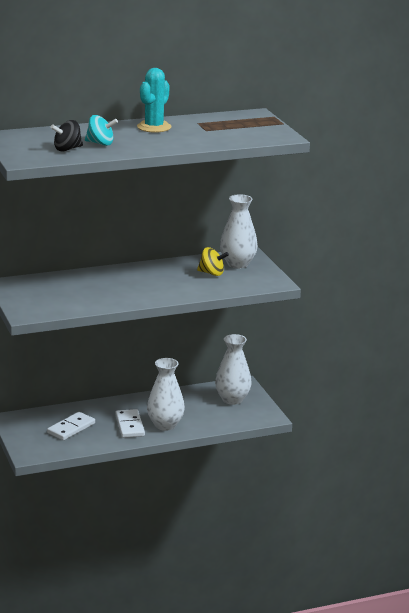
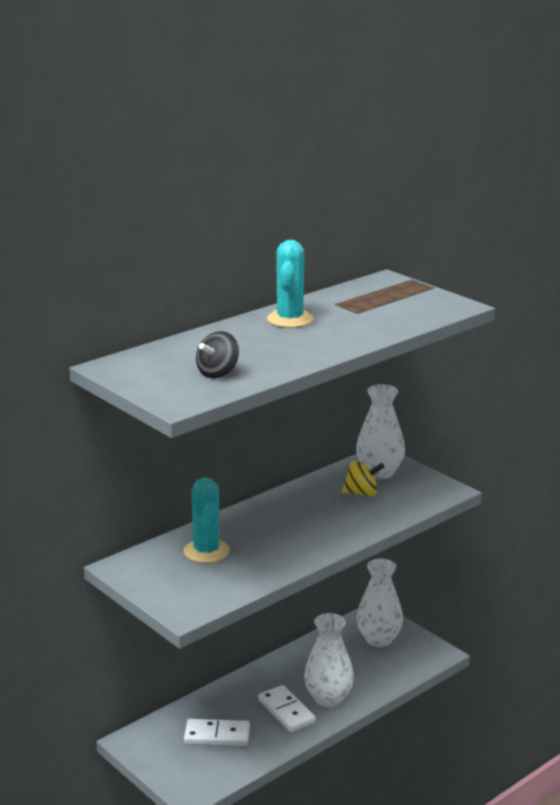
camera: 20 degrees left, 0 degrees up
white domino [47,412,95,440] -> white domino turned 75 degrees clockwise [184,719,250,746]
turquoise spinning top [85,115,118,146] -> none
none -> turquoise cactus [184,478,230,563]

